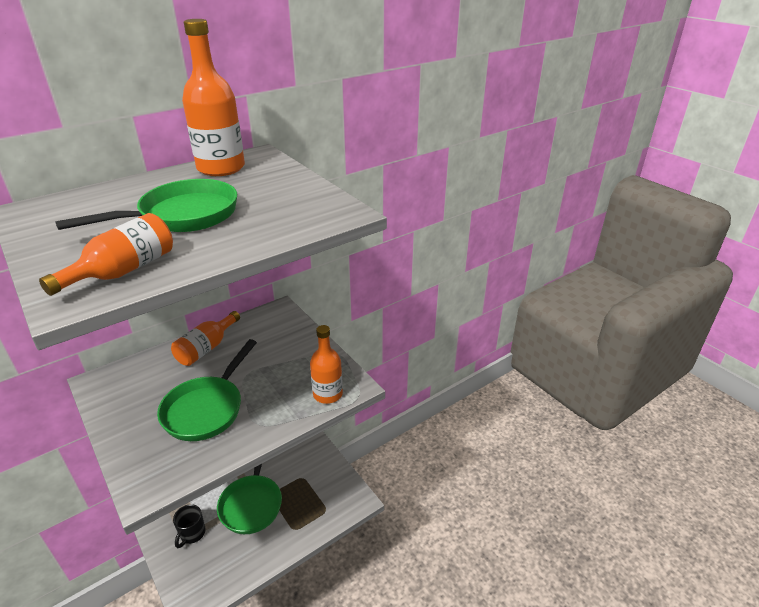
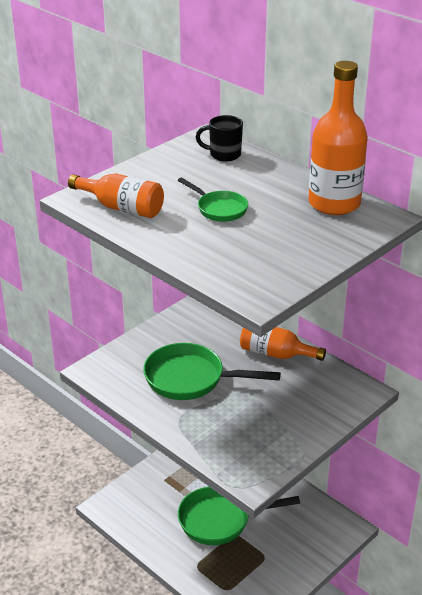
camera: 80 degrees right, 0 degrees up
green pan [55,179,237,232] -> green pan [178,177,248,222], size x0.56
black mug [173,504,205,548] -> black mug moved to [196,115,243,162]
orange bottle [310,325,343,404] -> none

